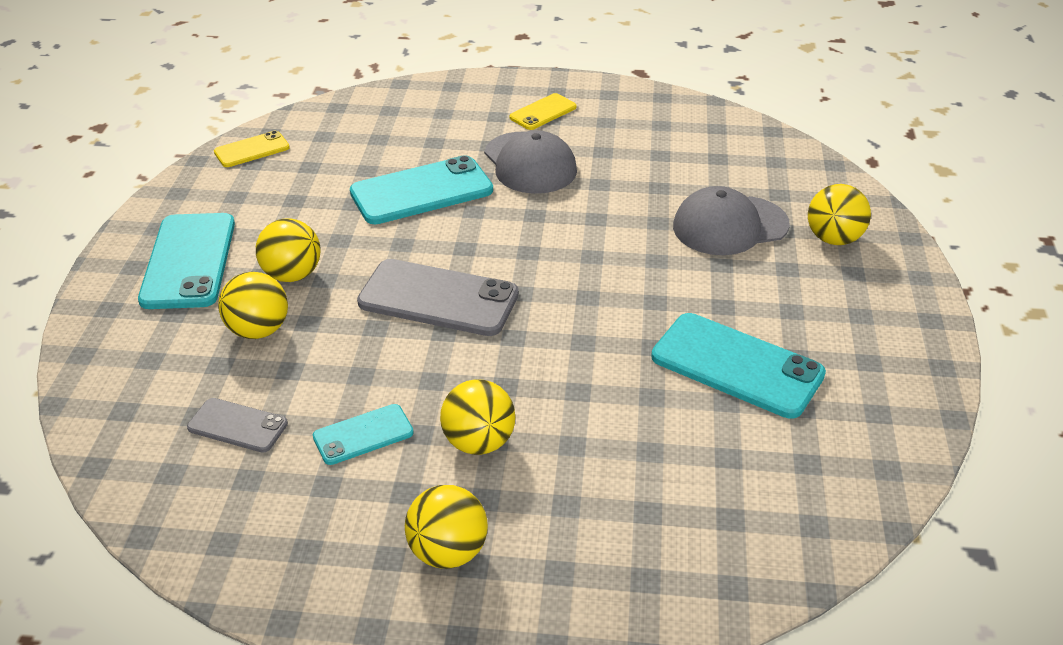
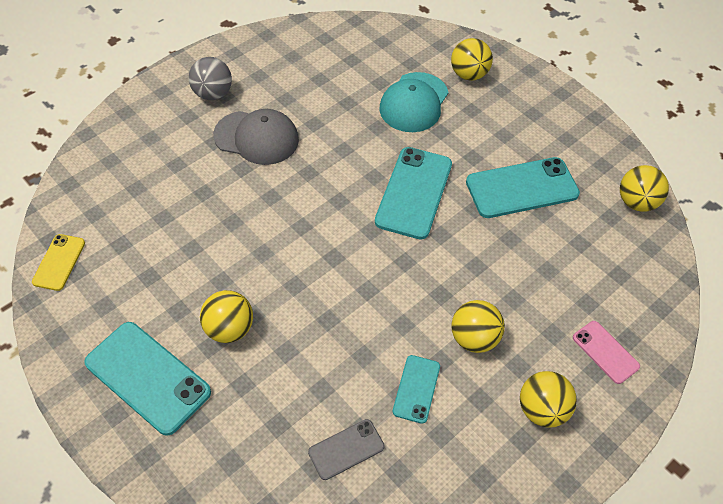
camera: 50 degrees left, 15 degrees up
yellow ball [218,272,288,339] -> yellow ball moved to [620,165,669,212]
turquoise phone [350,155,493,224] -> turquoise phone moved to [375,147,452,239]
grey phone [357,259,519,336] -> none
yellow phone [509,93,577,130] -> grey ball [189,57,232,100]
grey cap [673,186,790,255] -> turquoise cap [379,72,449,132]
none -> pink phone [573,321,640,384]

